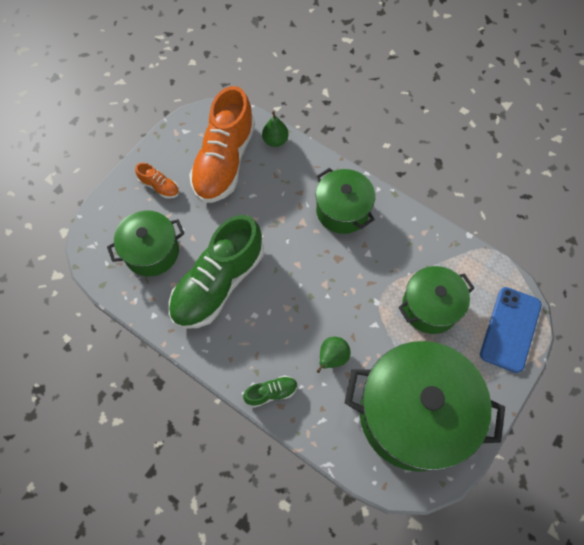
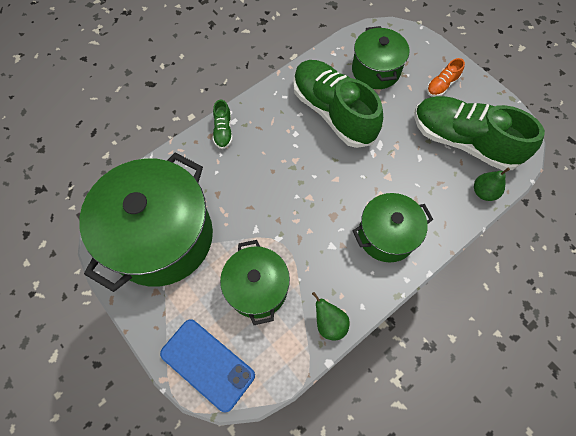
camera: 105 degrees right, 0 degrees up
orange shoe [189,86,255,203] -> green shoe [414,96,545,171]
green pear [317,337,351,373] -> green pear moved to [312,292,350,341]

